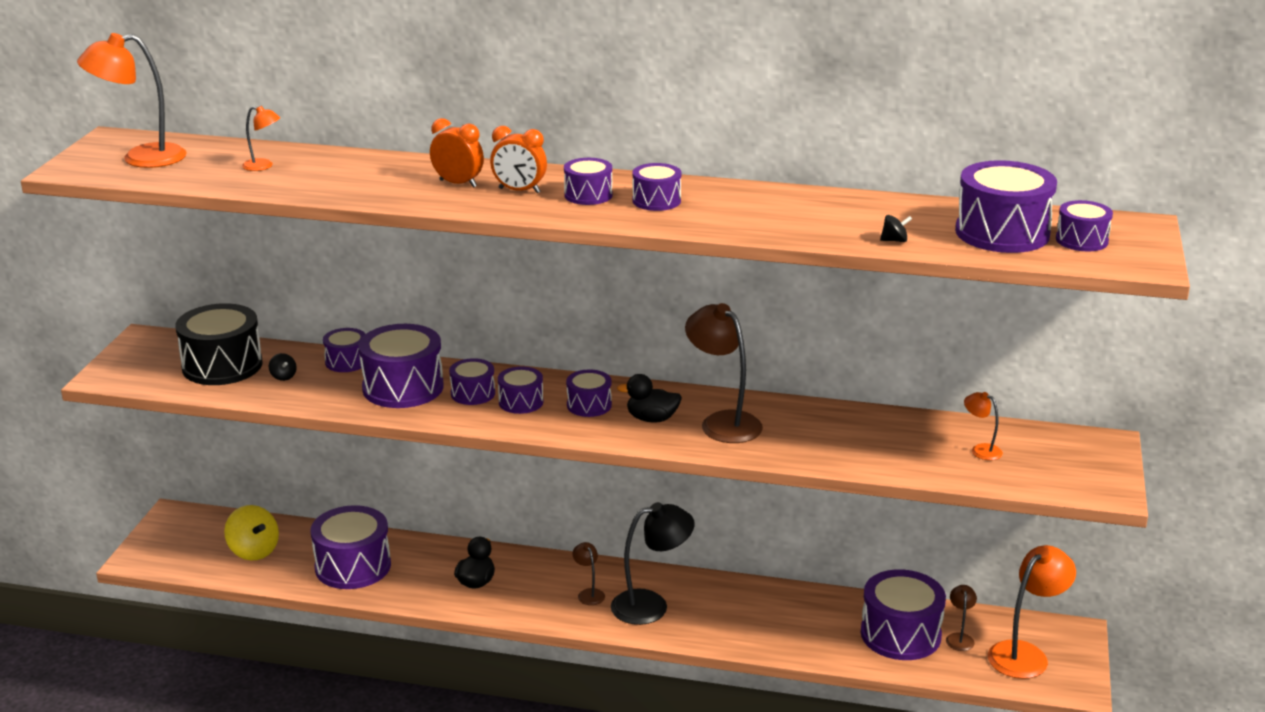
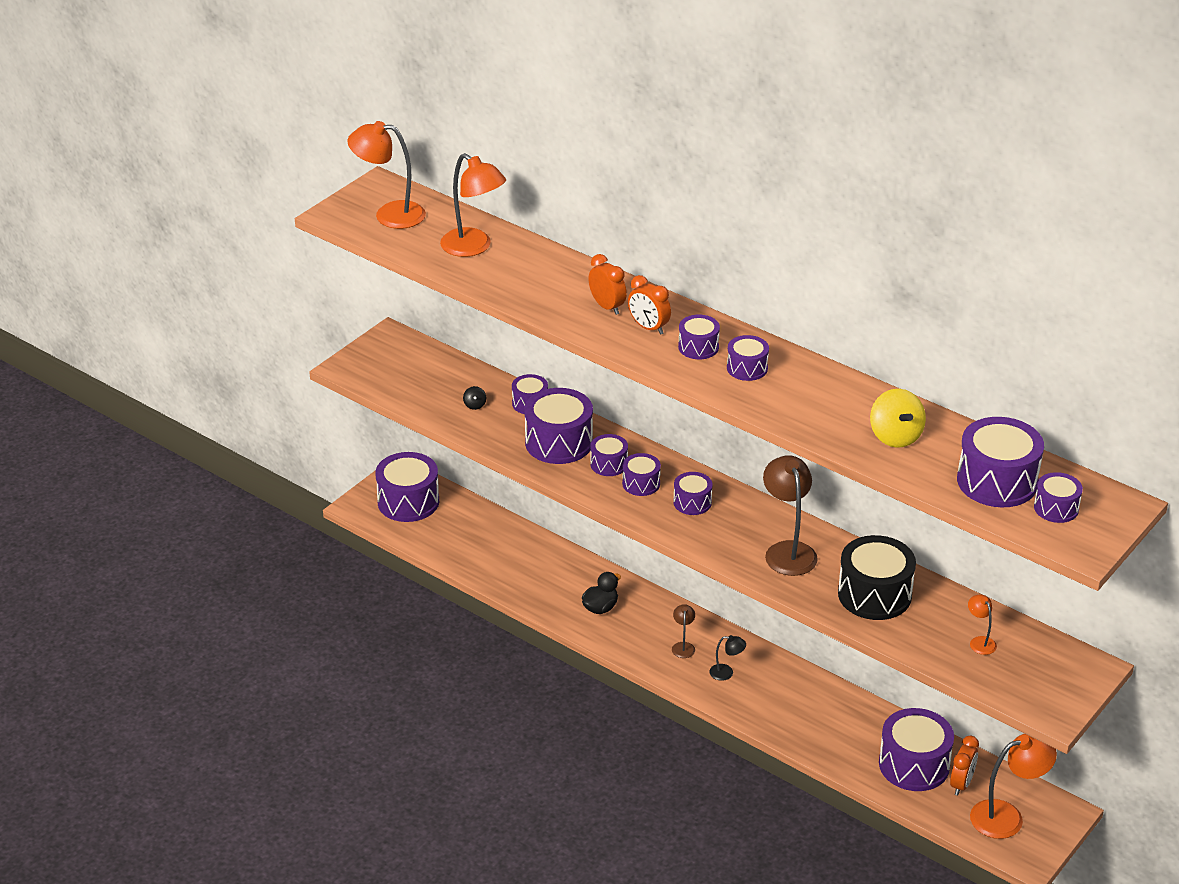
camera: 25 degrees right, 10 degrees up
black drum [175,303,262,385] -> black drum moved to [838,535,916,620]
yellow spinning top [224,505,279,561] -> yellow spinning top moved to [870,389,926,448]
orange lamp [242,106,280,171] -> orange lamp [440,153,506,257], size x2.05
purple drum [310,505,391,589] -> purple drum moved to [375,452,439,522]
black lamp [611,502,695,625] -> black lamp [709,635,746,681], size x0.49
black duck [617,374,682,423] -> none
black spinning top [880,215,912,242] -> none
brown lamp [946,585,977,651] -> orange clock [950,736,979,796]

